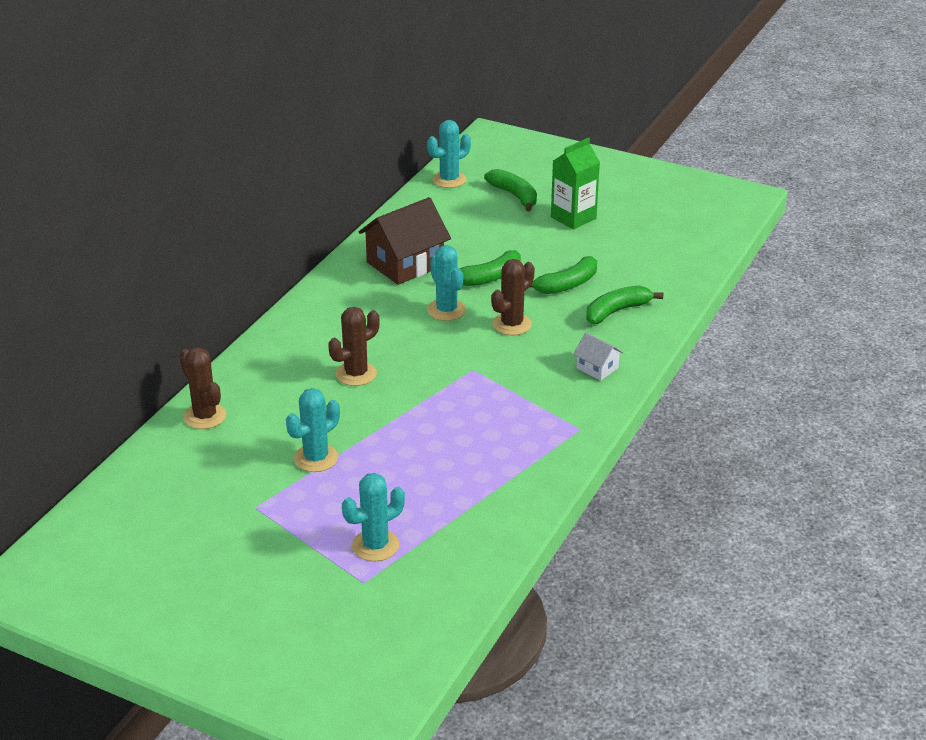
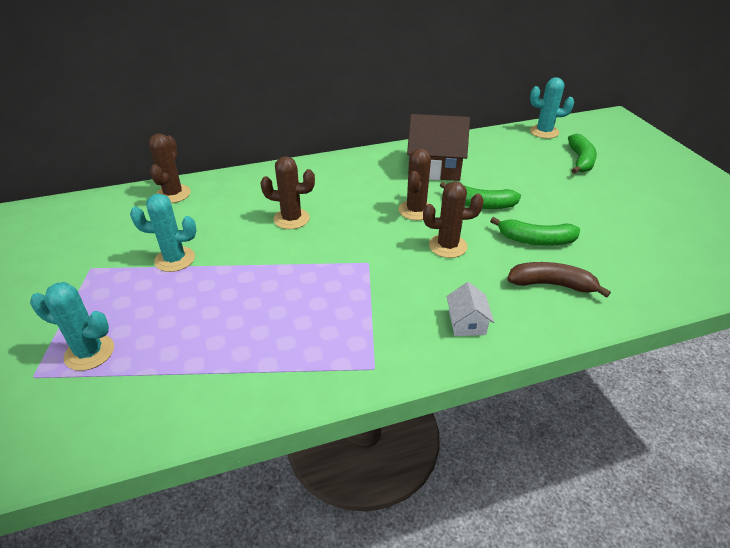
camera: 45 degrees right, 5 degrees up
turquoise cactus [427,245,466,321] -> brown cactus [399,148,431,220]
green carton [551,138,600,230] -> none
green banana [586,285,663,324] -> brown banana [507,262,611,298]

